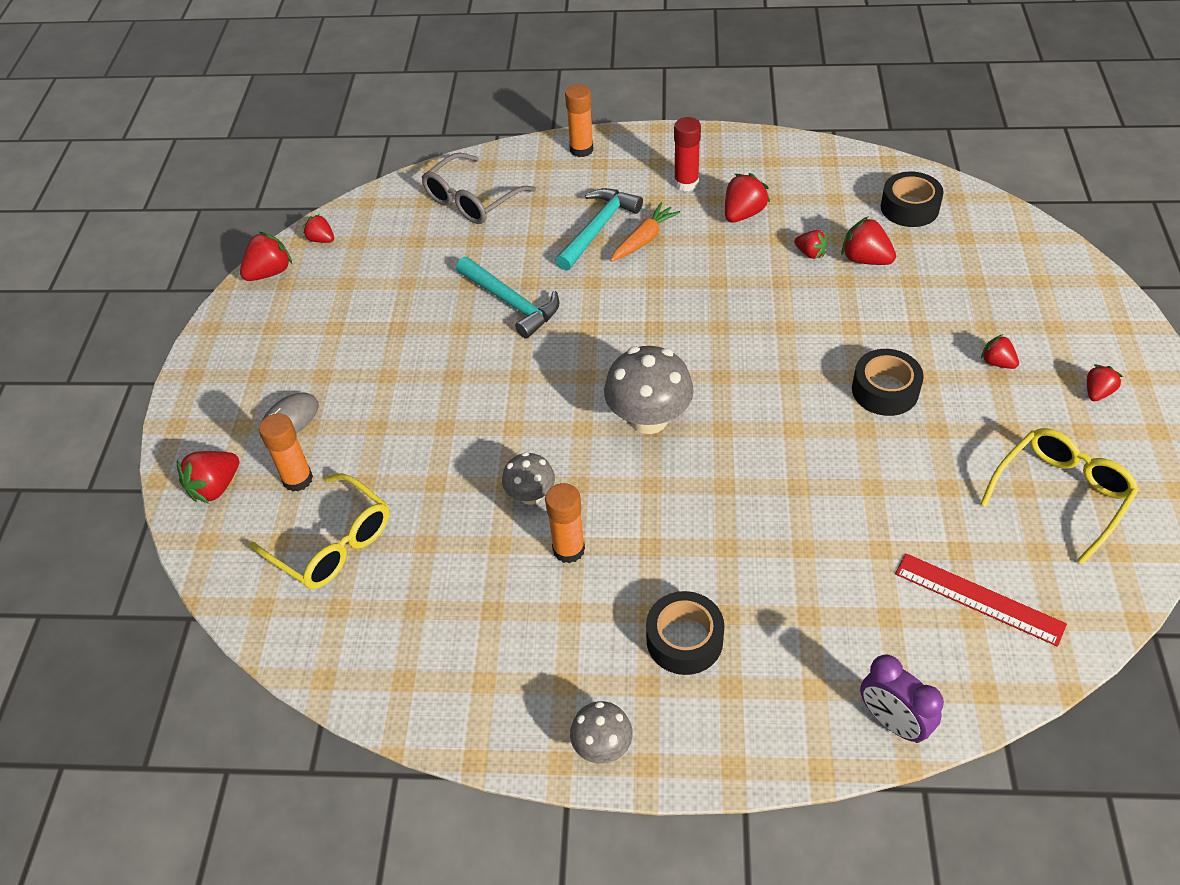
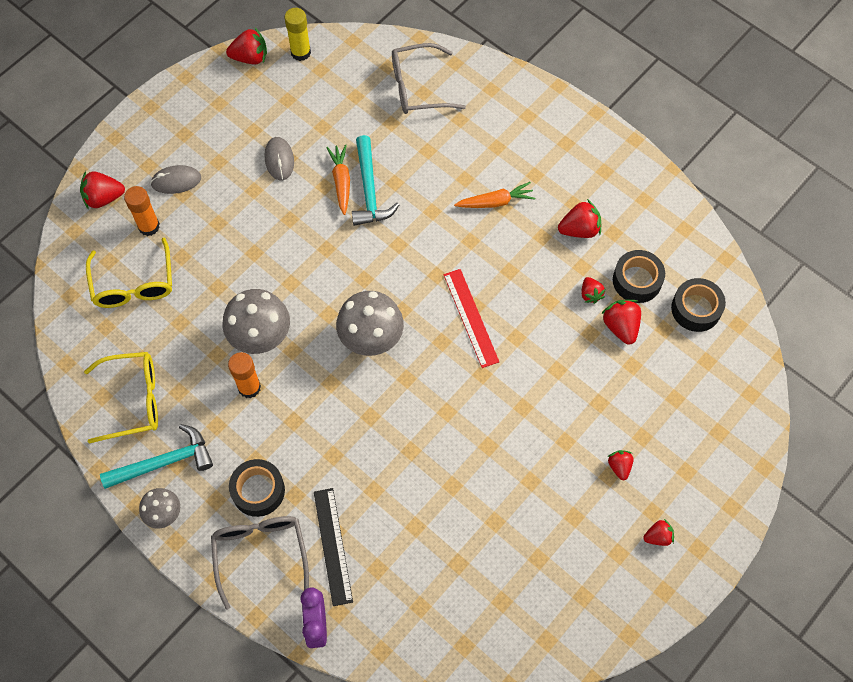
camera: 35 degrees right, 15 degrees up
red strawberry [303,214,334,243] -> yellow glue stick [284,8,311,61]
grey mushroom [502,452,555,505] -> grey mushroom [222,289,290,354], size x1.74
turquoise hammer [555,188,643,271] -> turquoise hammer moved to [100,424,213,489]
orange glue stick [565,84,593,157] -> none
red glue stick [674,117,701,192] -> none
black tape [852,349,924,416] -> black tape moved to [613,250,665,303]
red ruler [895,553,1067,647] -> red ruler moved to [444,269,499,368]
yellow glasses [981,428,1139,565] -> yellow glasses moved to [84,352,158,444]
none -> grey glasses [211,516,309,610]
none -> grey mouse [265,137,294,180]
none -> black ruler [314,488,353,606]
none -> orange carrot [326,144,350,215]

